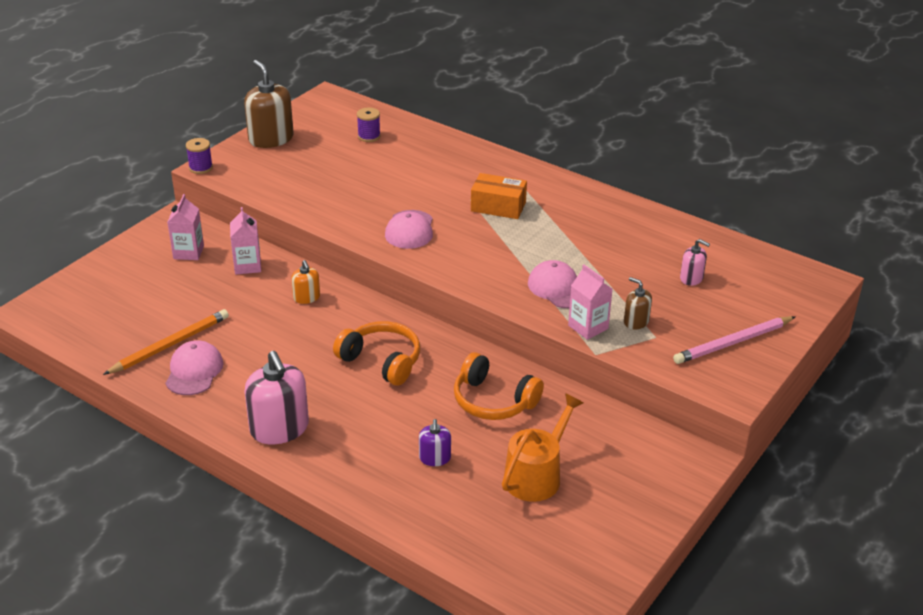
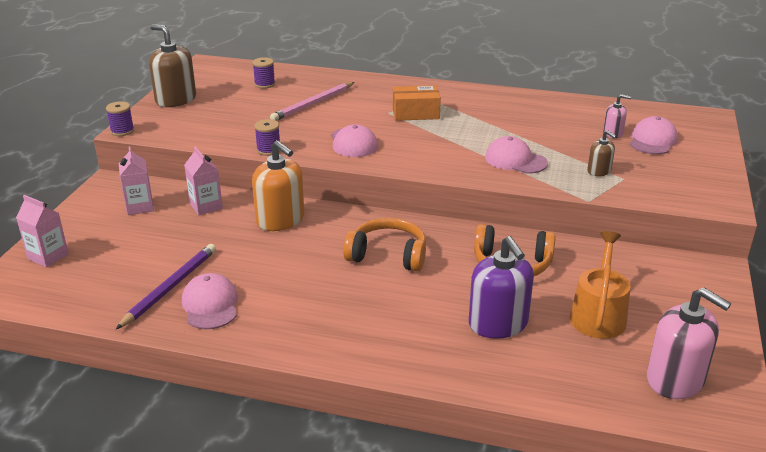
camera: 20 degrees left, 5 degrees down
orange pencil [103,309,229,375] -> purple pencil [116,244,216,329]
pink soap dispenser [245,351,309,444] -> pink soap dispenser moved to [647,288,731,399]
orange soap dispenser [291,260,320,304] -> orange soap dispenser [252,140,305,231], size x1.93
purple soap dispenser [419,419,451,466] -> purple soap dispenser [469,236,534,339], size x1.93
pink carton [568,264,613,340] -> pink carton moved to [16,195,69,268]
brown soap dispenser [624,277,652,330] -> brown soap dispenser turned 150 degrees counterclockwise [587,130,616,176]
pink pencil [673,316,796,364] -> pink pencil moved to [270,82,355,121]
none -> purple spool [254,119,280,156]
none -> pink cap [630,116,678,154]

